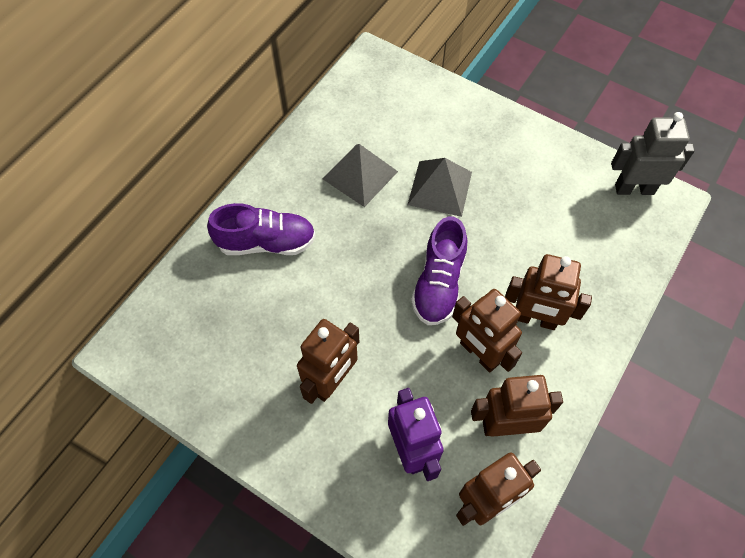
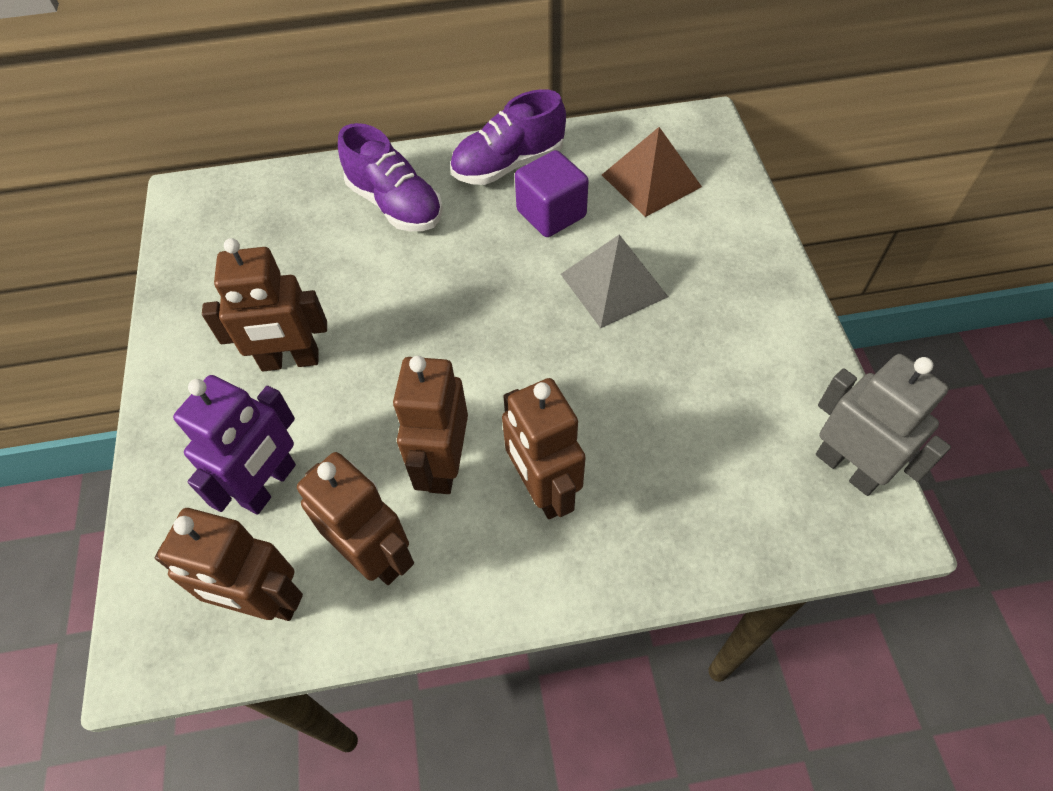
camera: 50 degrees right, 5 degrees down
grey pyramid [322,144,398,207] -> purple cube [515,150,589,237]
purple shoe [411,217,467,325] -> purple shoe moved to [450,89,566,185]
none -> brown pyramid [602,127,702,217]

